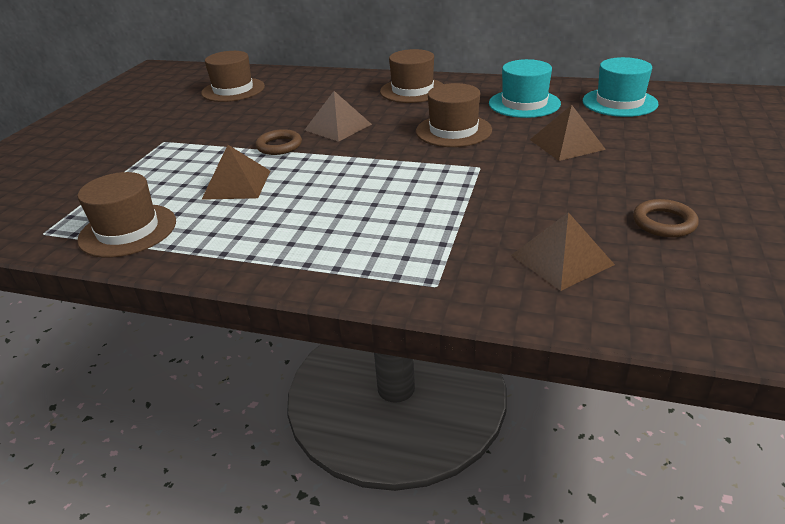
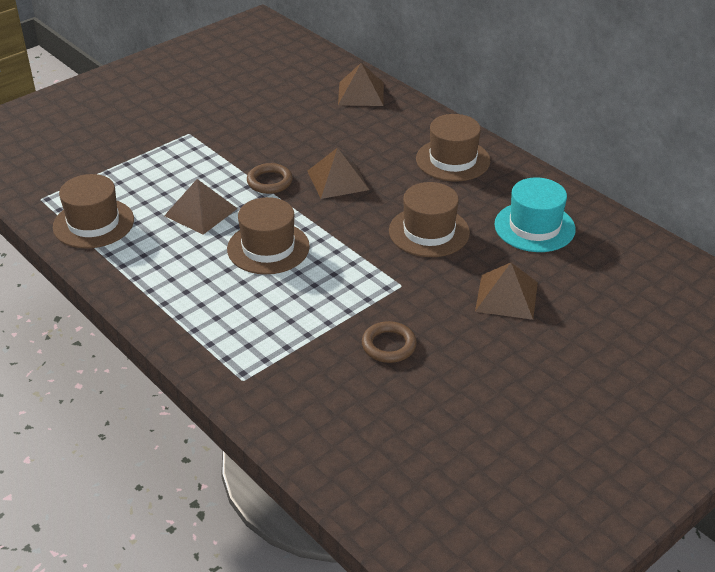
camera: 30 degrees right, 5 degrees up
brown hat [201,51,265,102] -> brown hat moved to [227,197,310,274]
brown pyramid [512,212,615,291] -> brown pyramid moved to [338,63,384,106]
turquoise hat [583,57,659,117] -> none
brown ring [633,199,699,238] -> brown ring moved to [362,321,417,363]

